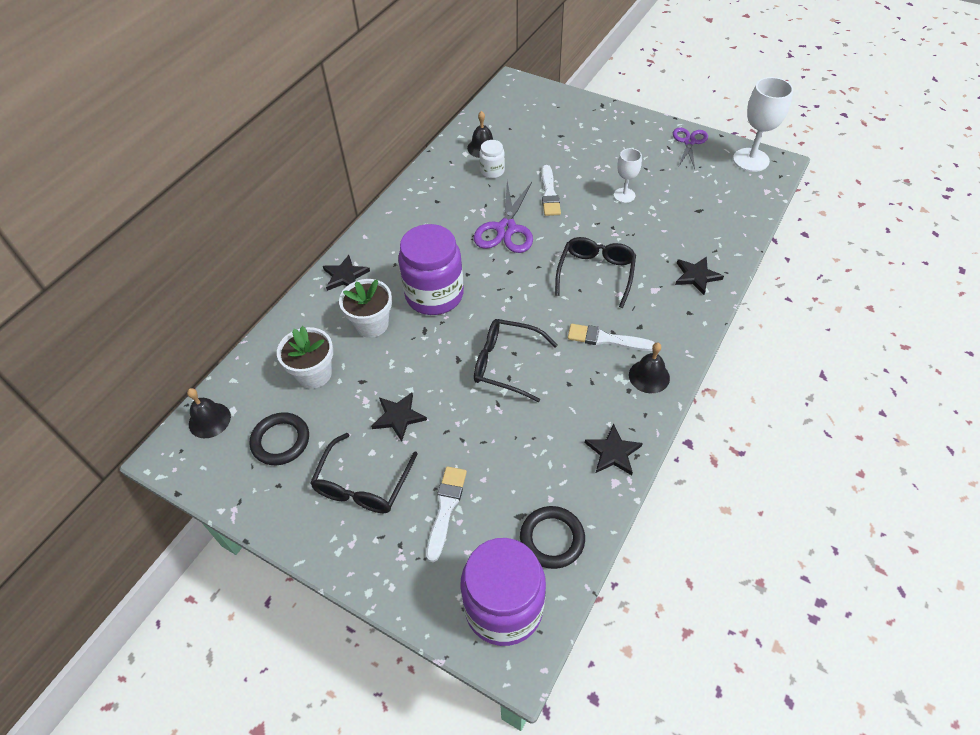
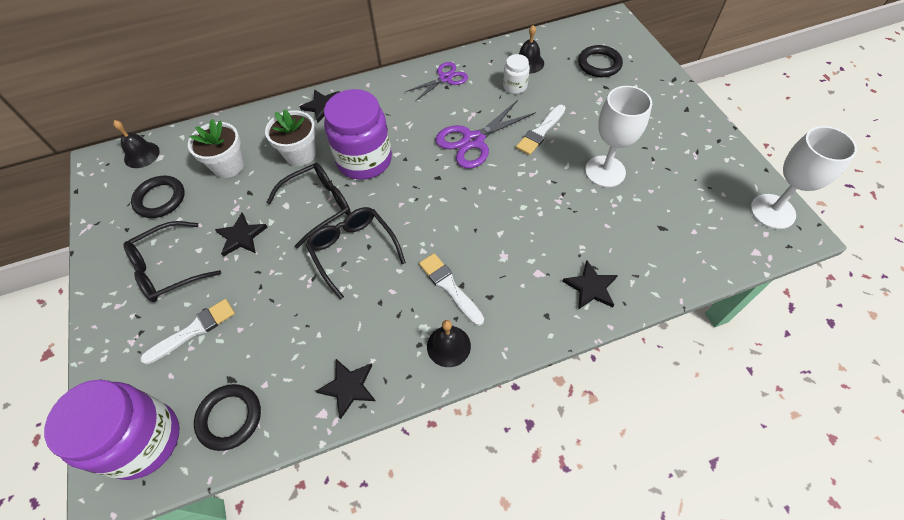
camera: 40 degrees right, 5 degrees up
black glasses [555,237,636,308] -> black glasses moved to [266,163,351,249]
white goblet [614,148,642,203] -> white goblet [585,86,652,187], size x1.70
purple scissors [673,127,708,169] -> purple scissors moved to [406,62,468,101]
none -> black ring [578,45,623,77]

